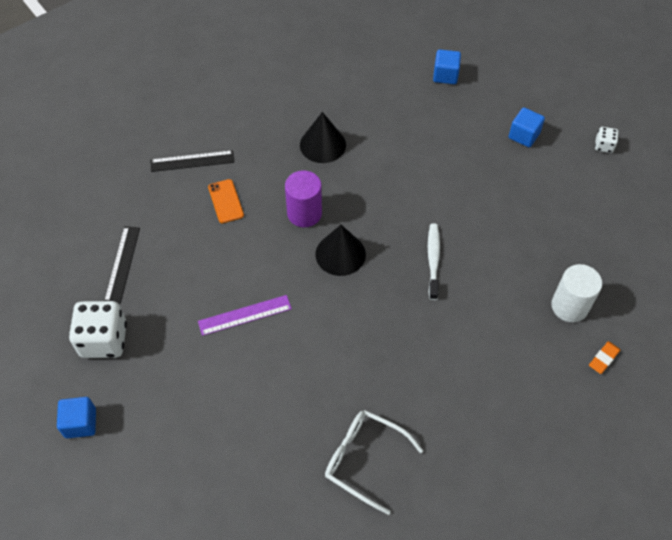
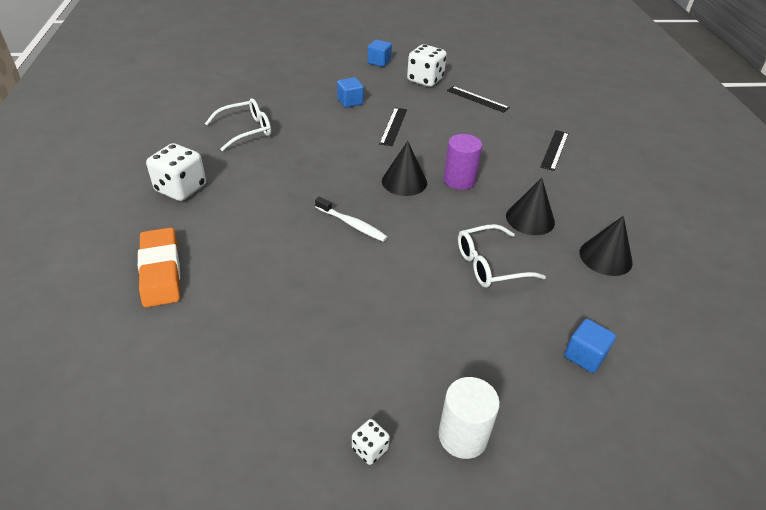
camera: 120 degrees right, 15 degrees down
purple ruler [198,295,292,336] -> black ruler [379,108,407,146]
orange phone [208,179,244,223] -> none
blue cube [509,108,545,147] -> blue cube moved to [337,77,364,108]
white cylinder [551,264,602,322] -> white cylinder moved to [438,377,500,459]
orange eraser [589,341,620,374] -> orange eraser [138,227,180,308], size x2.29
none -> white dice [146,143,206,201]
none -> white glasses [458,224,546,288]
none -> black cone [579,216,633,276]

